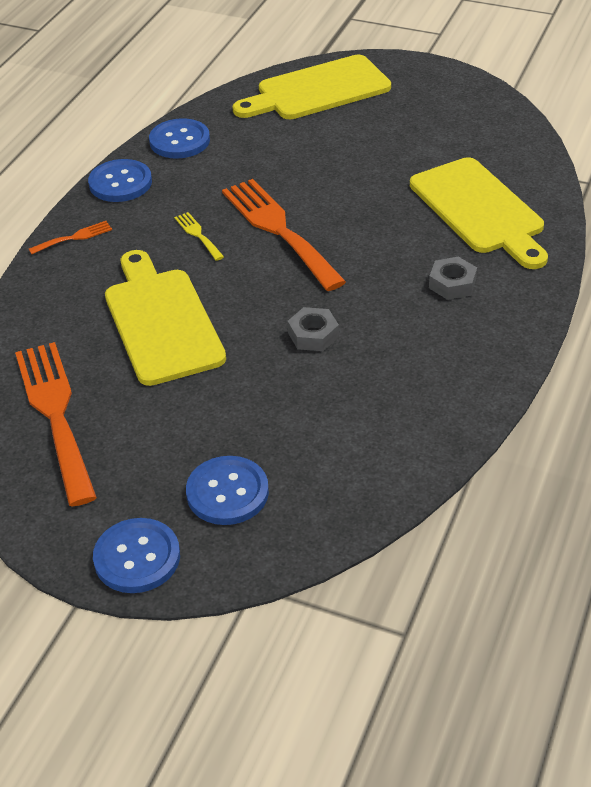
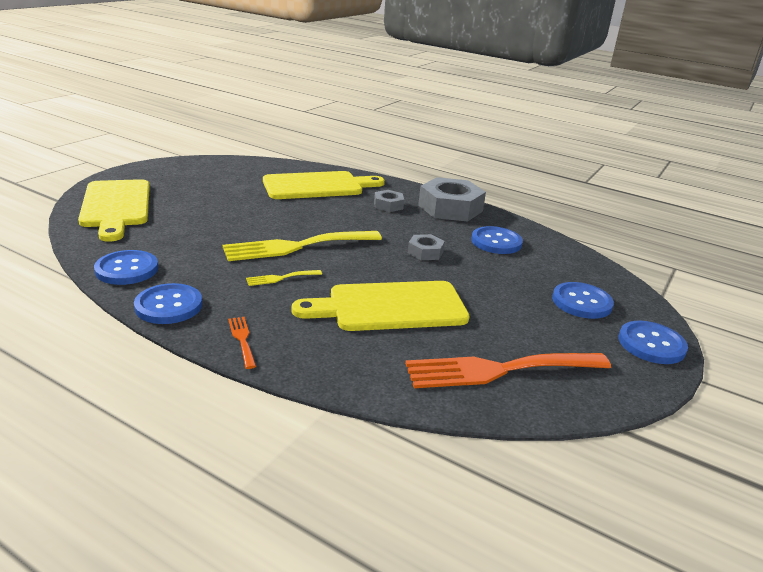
camera: 85 degrees left, 15 degrees down
orange fork [222,179,346,291] -> yellow fork [223,231,382,261]
none -> grey nut [418,177,486,222]
none -> blue button [471,226,523,254]

